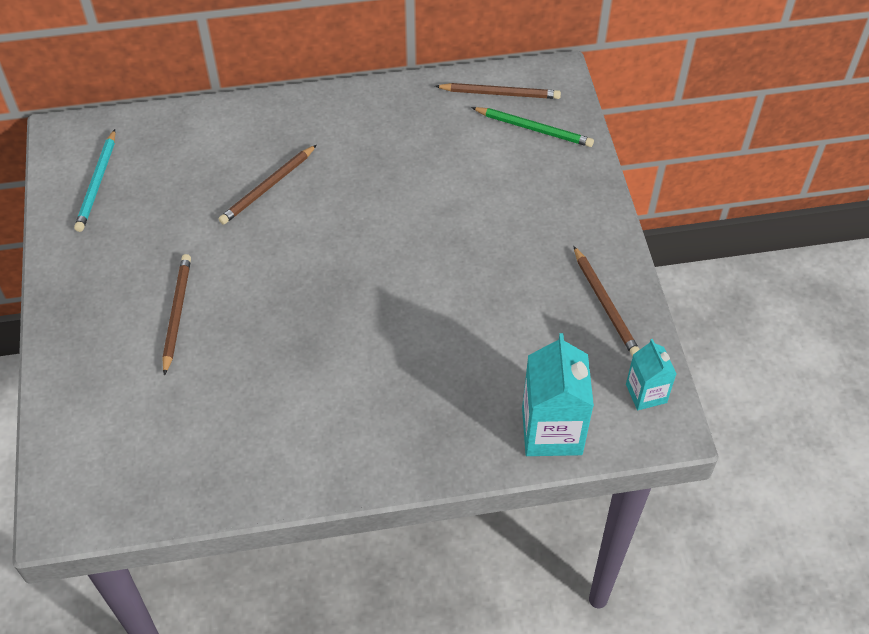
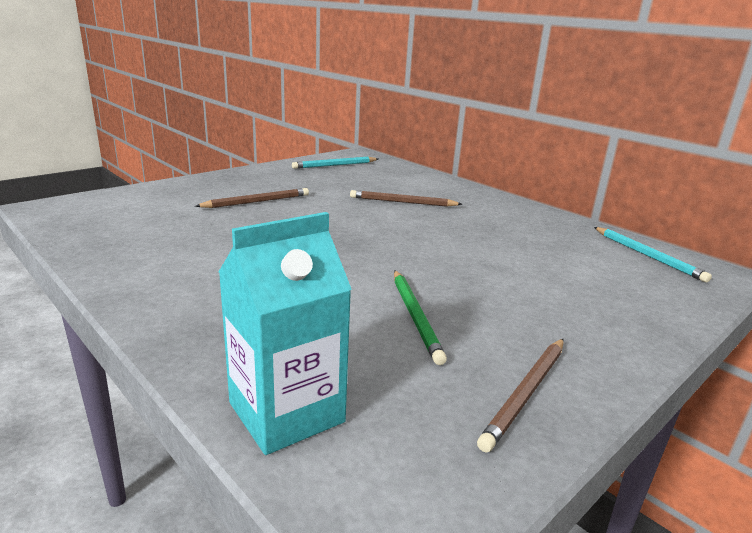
camera: 55 degrees right, 30 degrees down
brown pencil [435,83,561,99] -> turquoise pencil [594,227,712,282]
green pencil [471,107,594,147] -> green pencil moved to [394,271,447,365]
turquoise carton [626,339,676,410] -> none

